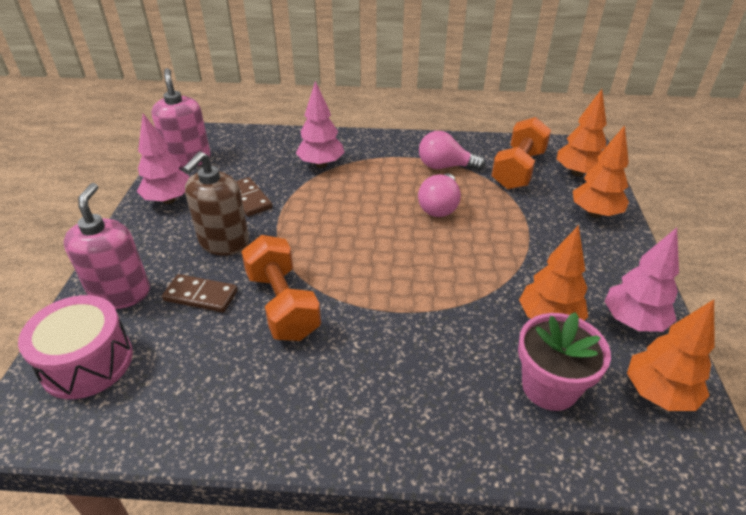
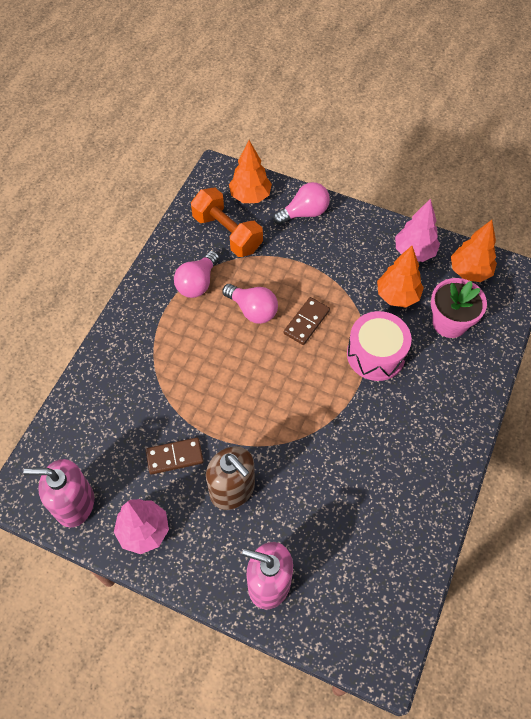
camera: 70 degrees left, 20 degrees up
pink drum [18,295,133,399] -> pink drum moved to [347,311,412,381]
brown domino [162,274,238,313] -> brown domino moved to [284,297,330,345]
orange dumbbell [241,235,321,341] -> none
pink tree [296,81,345,168] -> none
orange tree [573,125,629,218] -> pink light bulb [273,182,330,225]

